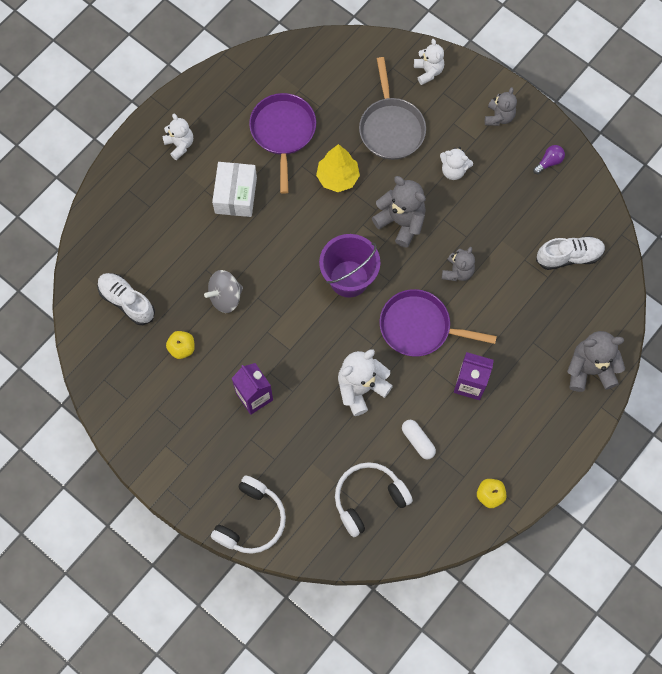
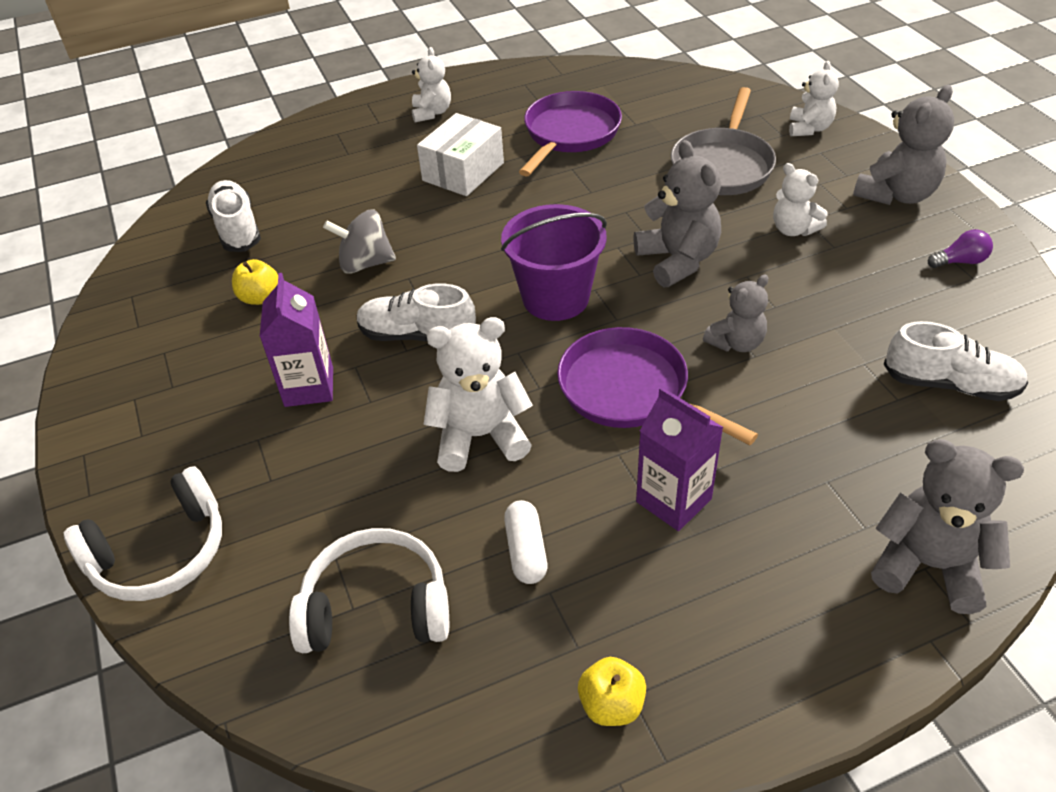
camera: 30 degrees right, 25 degrees down
yellow tree [316,144,360,192] -> none
grey teddy bear [485,87,517,126] -> grey teddy bear [853,85,954,205], size x1.57
none -> white shoe [357,283,476,342]

